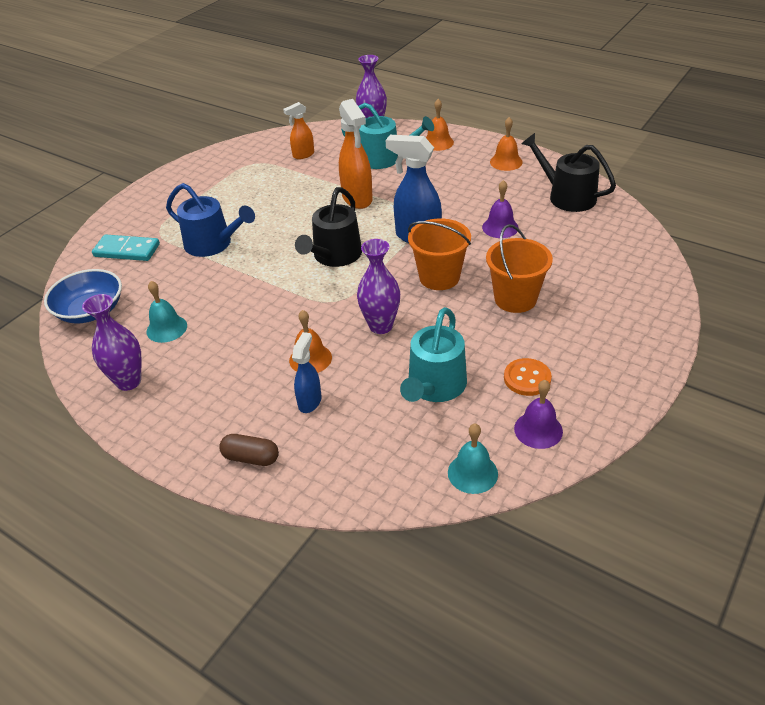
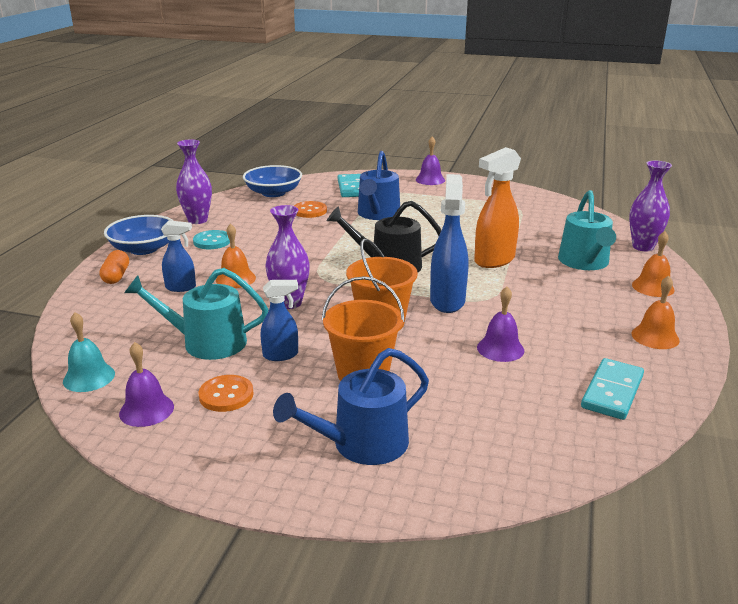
camera: 70 degrees right, 15 degrees down
turquoise bell [146,281,187,343] -> none
brown capsule [219,434,279,466] -> orange capsule [100,250,129,284]
orange spray bottle [283,102,314,159] -> none
black watering can [521,133,616,212] -> turquoise domino [581,358,644,420]
none -> blue bowl [104,215,174,255]
none -> turquoise button [193,230,230,249]
none -> blue spray bottle [261,280,298,361]
none -> blue watering can [273,348,429,465]
none -> orange button [294,201,327,218]
none -> purple bell [416,137,445,185]

